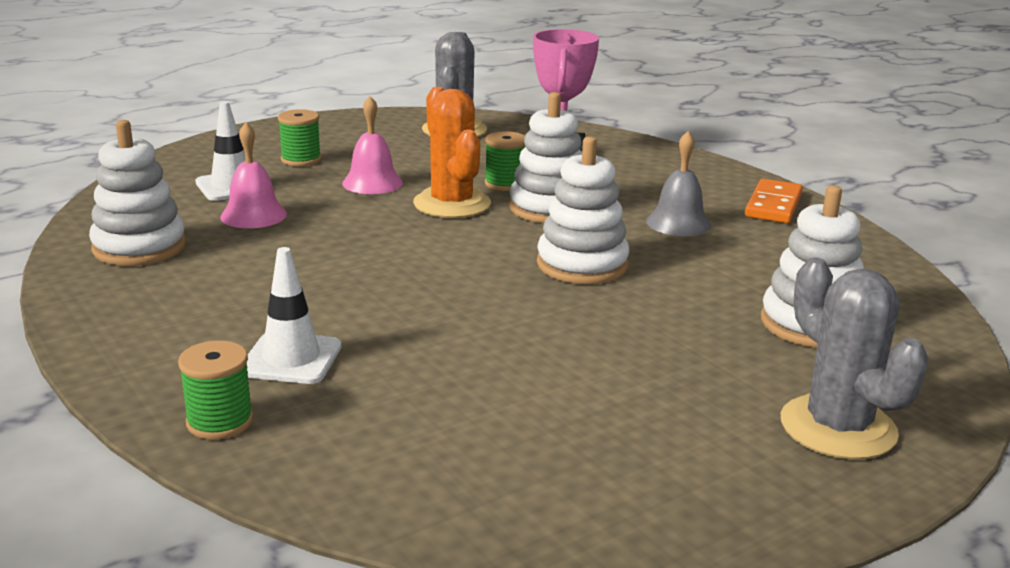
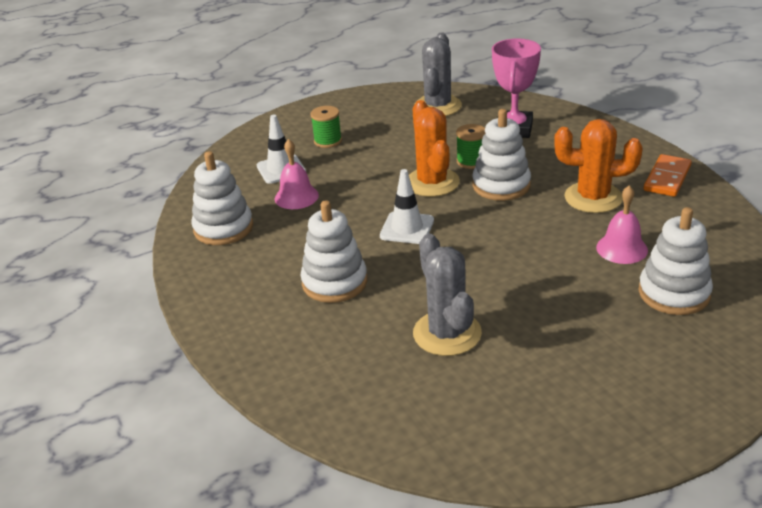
camera: 10 degrees right, 10 degrees up
green spool [178,340,253,439] -> none
white traffic cone [247,247,342,384] -> white traffic cone moved to [380,169,434,244]
pink bell [342,96,403,194] -> pink bell moved to [596,185,648,264]
white stacking toy [537,137,629,284] -> white stacking toy moved to [300,201,367,303]
grey bell [646,131,711,236] -> orange cactus [554,119,643,213]
grey cactus [781,257,929,459] -> grey cactus moved to [413,234,482,356]

